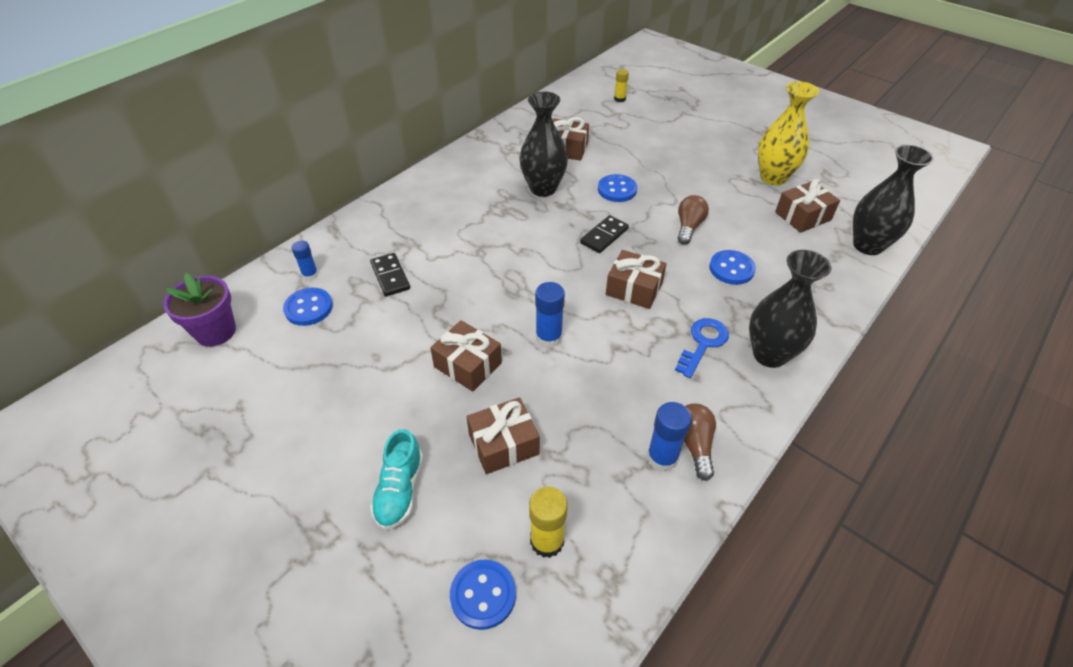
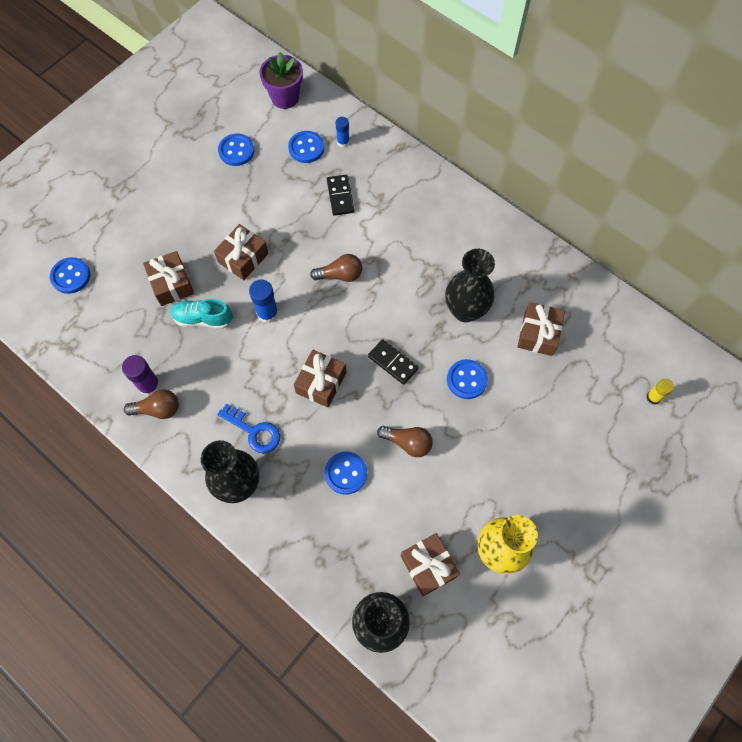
camera: 90 degrees right, 20 degrees up
black domino [370,253,410,296] -> black domino turned 75 degrees counterclockwise [327,175,354,216]
turquoise shoe [370,429,423,530] -> turquoise shoe moved to [171,299,233,329]
yellow glue stick [529,487,568,558] -> none
blue glue stick [647,402,692,472] -> purple glue stick [122,355,161,396]
none -> blue button [218,134,255,166]
none -> brown light bulb [310,254,362,282]

